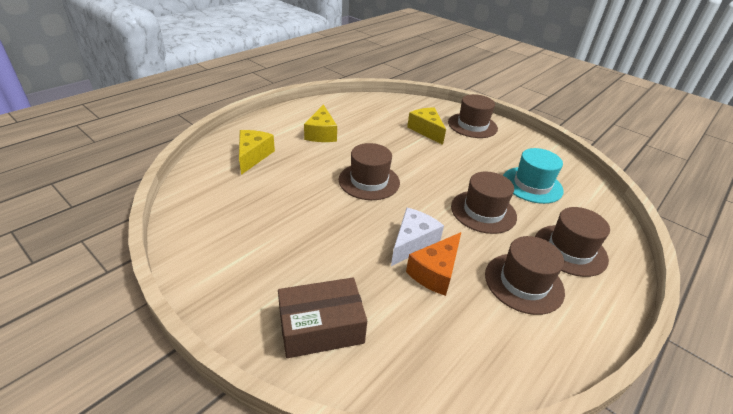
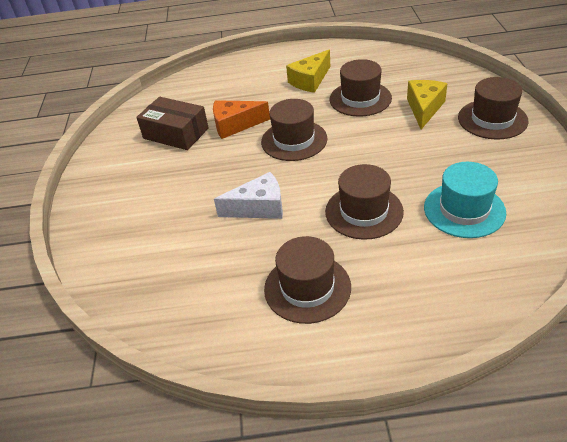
camera: 50 degrees right, 5 degrees up
yellow cheese [239,130,275,175] -> none
brown box [278,278,367,358] -> brown box moved to [136,97,209,150]
orange cheese [406,232,461,296] -> orange cheese moved to [213,100,270,139]
brown hat [535,207,610,277] -> brown hat moved to [330,59,392,117]

